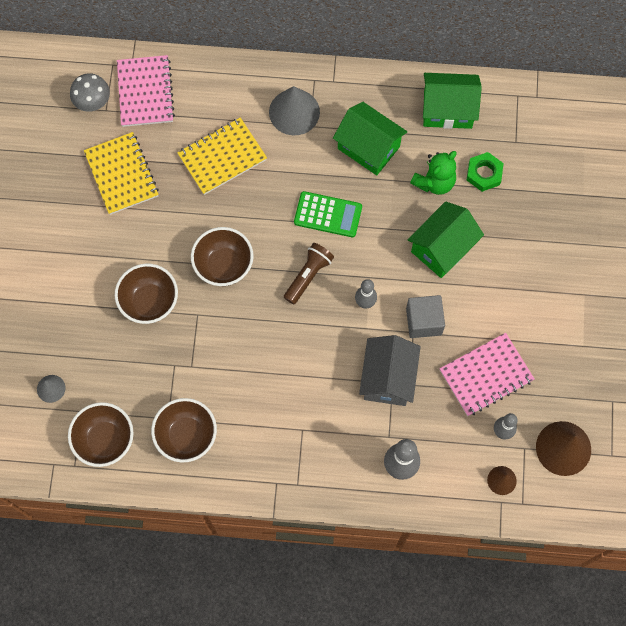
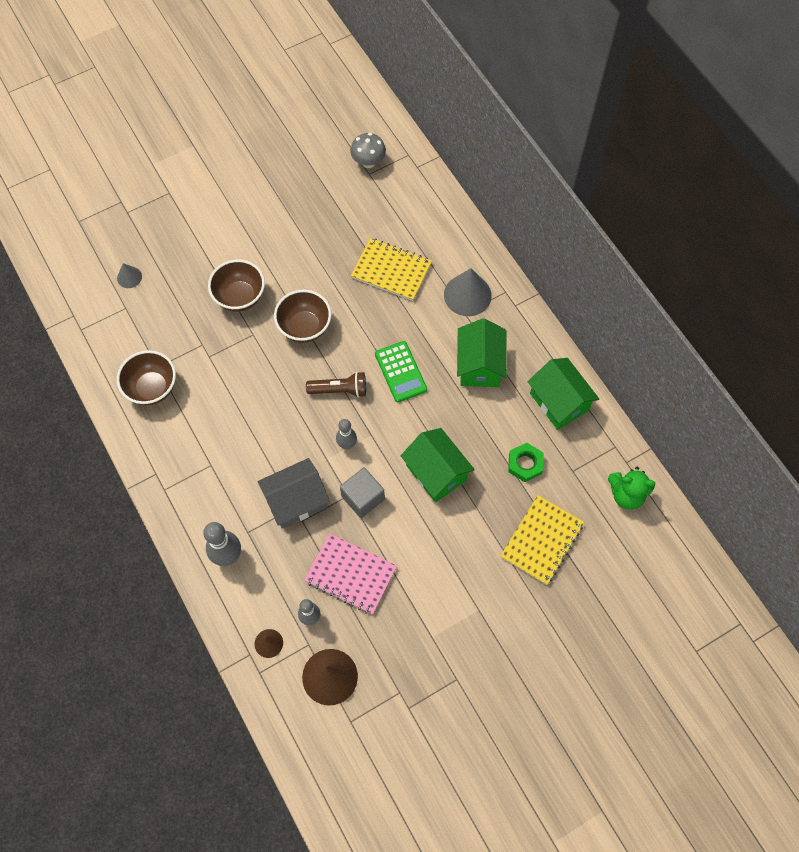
camera: 55 degrees right, 5 degrees down
brown bowl [68,402,134,467] -> none
yellow notebook [84,132,159,215] -> yellow notebook moved to [501,495,584,585]
pink notebook [117,55,175,127] -> none
green house [407,202,484,278] -> green house turned 45 degrees clockwise [401,428,475,502]
green teddy bear [410,151,457,195] -> green teddy bear moved to [608,467,655,510]

